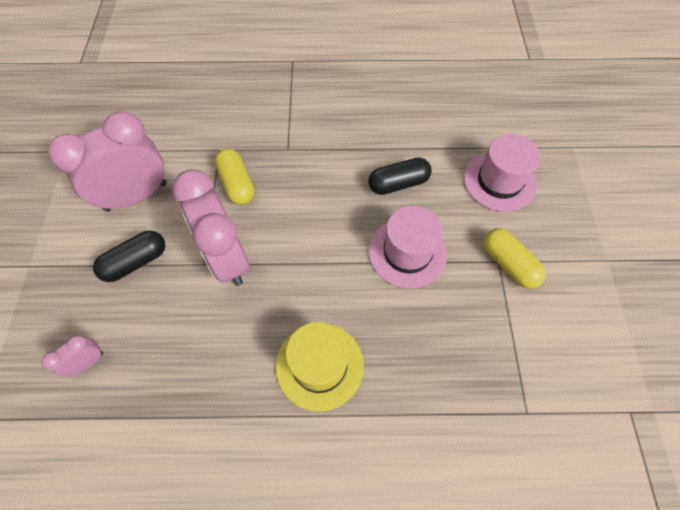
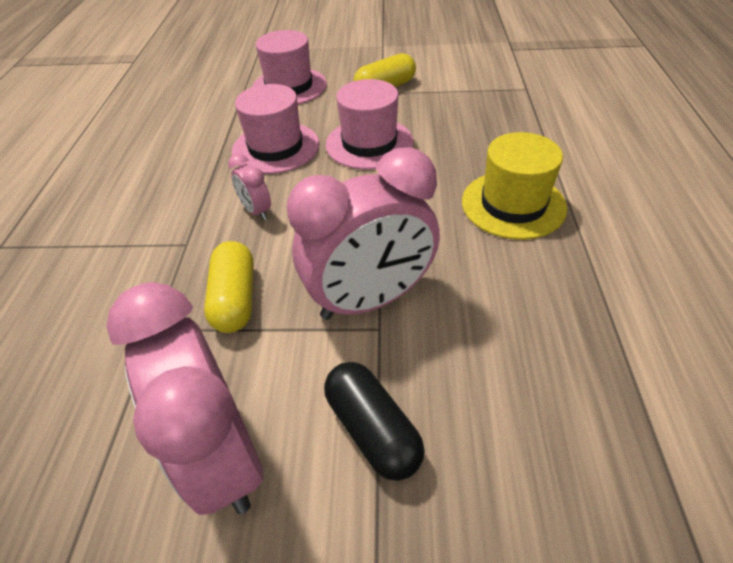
camera: 85 degrees left, 15 degrees down
pink clock [41,335,103,378] -> pink clock moved to [228,154,271,220]
yellow capsule [215,149,254,205] -> yellow capsule turned 75 degrees counterclockwise [204,241,254,333]
black capsule [368,158,431,195] -> pink hat [232,84,319,174]

